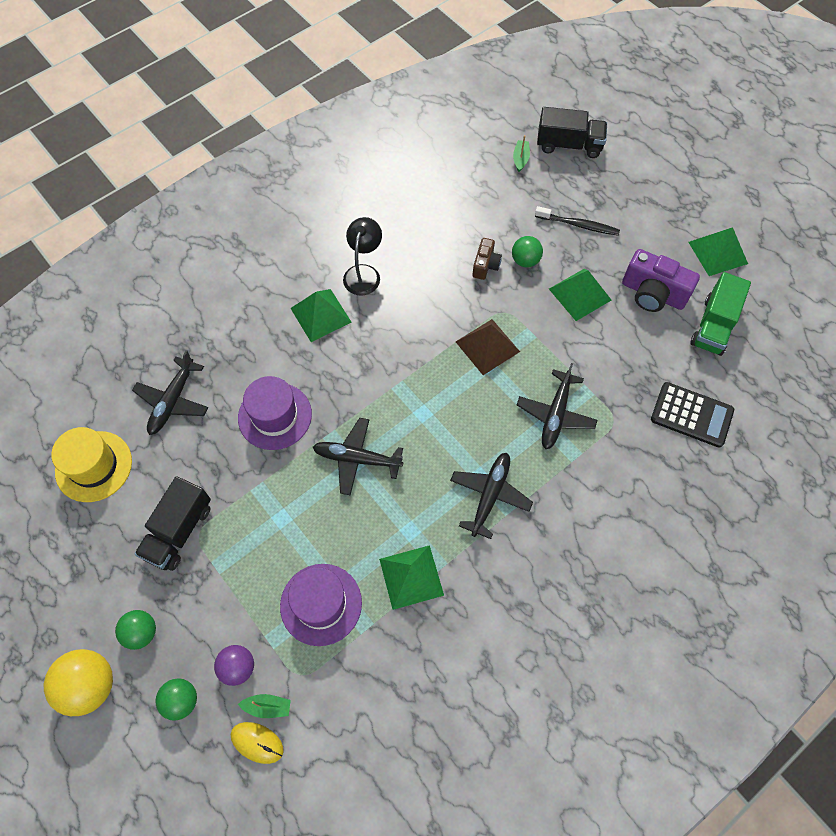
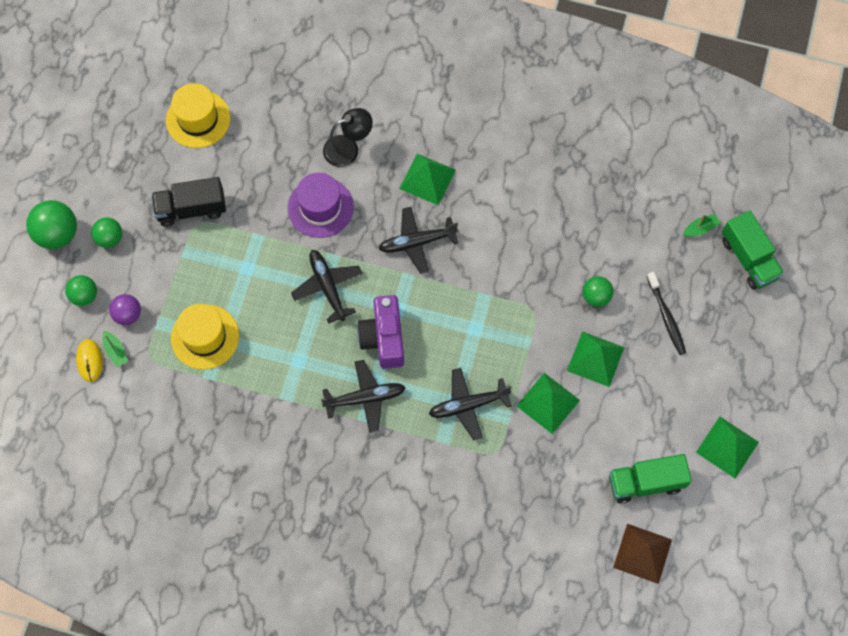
camera: 55 degrees right, 5 degrees up
yellow ball [44,649,113,716] -> green ball [26,200,77,249]
black plane [132,350,208,435] -> black plane moved to [378,207,458,274]
purple hat [280,564,362,646] -> yellow hat [171,304,239,370]
black lamp [343,217,382,296] -> black lamp moved to [323,108,373,167]
green pyramid [379,545,444,610] -> green pyramid moved to [517,373,580,434]
brown pyramid [456,319,520,375] -> brown pyramid moved to [613,524,672,584]
brown camera [473,238,502,280] -> none
black truck [537,107,607,158] -> green truck [722,211,784,290]
purple camera [622,249,700,312] -> purple camera moved to [357,295,404,369]
black calculator [651,382,734,448] -> none

